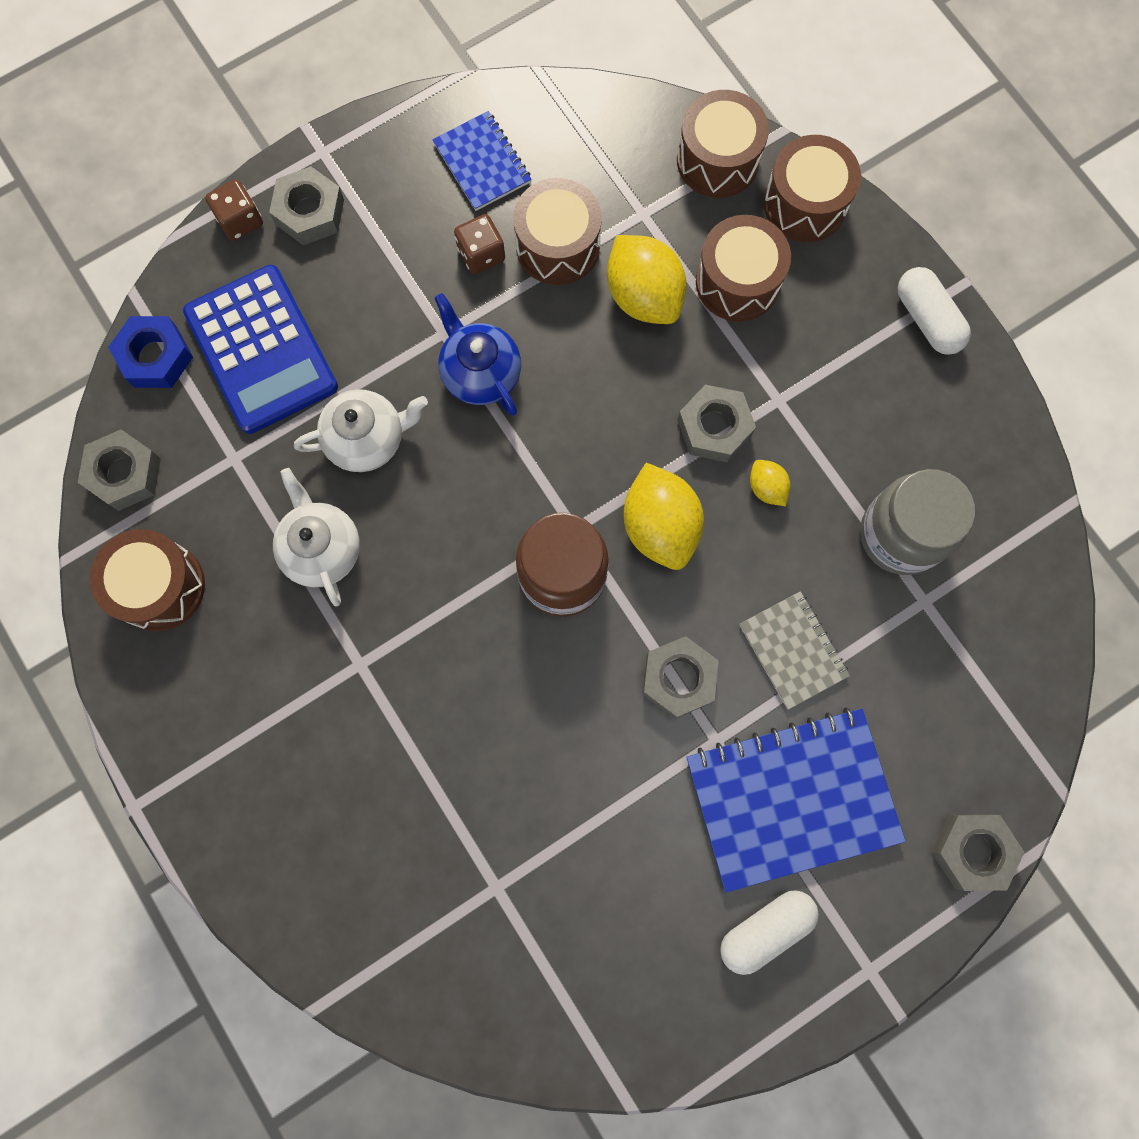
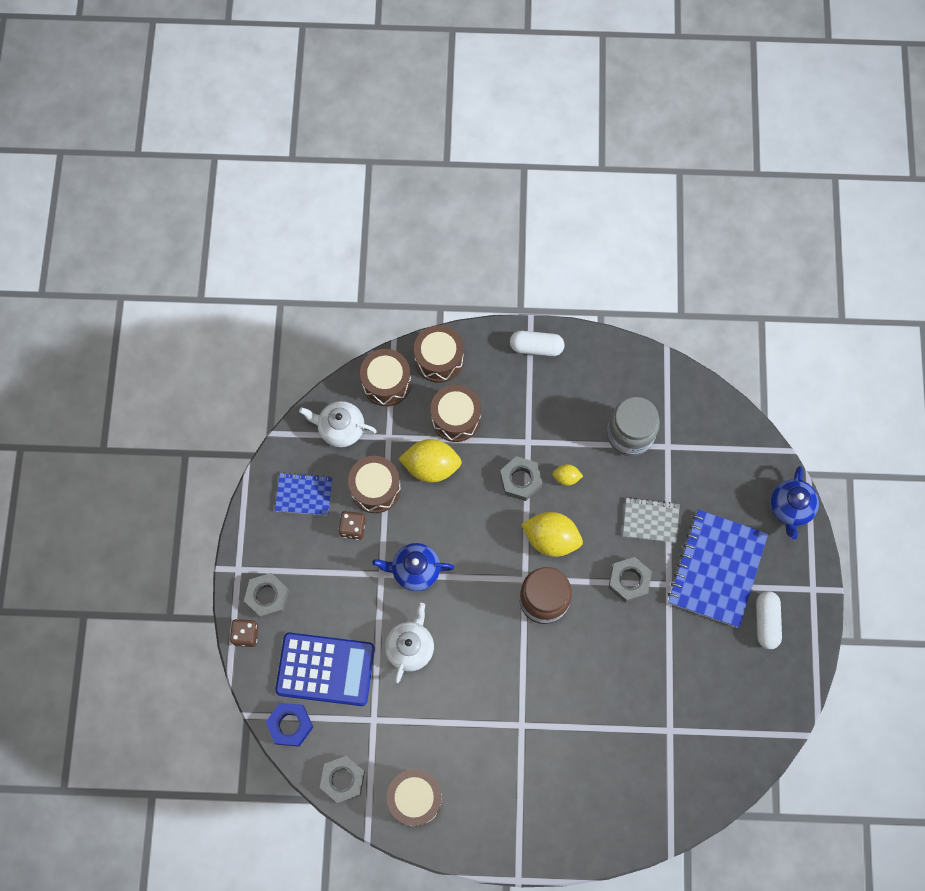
camera: 55 degrees left, 5 degrees down
white teapot [273,468,360,607] -> white teapot moved to [299,401,377,447]
grey nut [932,815,1025,891] -> blue teapot [771,466,819,540]

